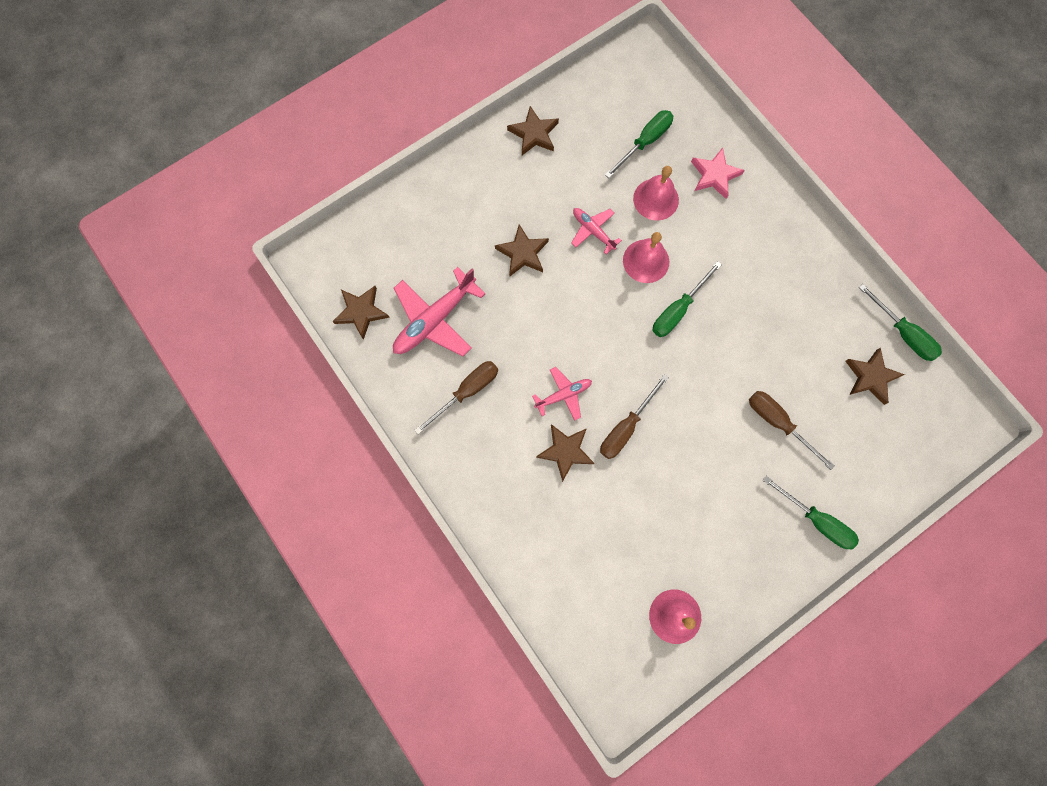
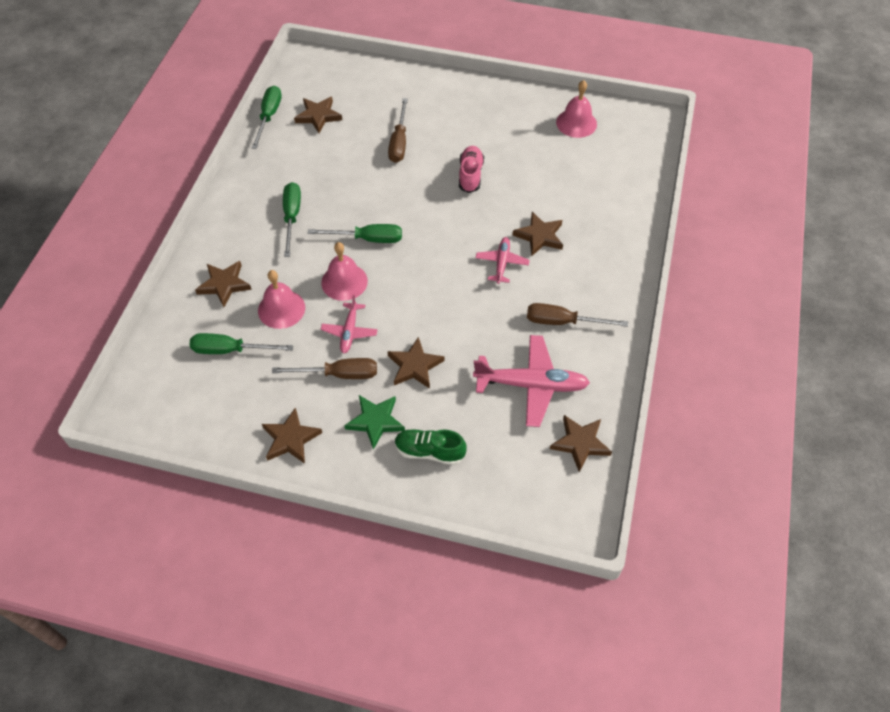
camera: 130 degrees left, 20 degrees down
pink plane [532,367,592,421] -> pink plane turned 75 degrees clockwise [476,237,529,284]
brown screwdriver [600,374,669,459] -> brown screwdriver moved to [272,358,377,379]
pink star [691,147,745,199] -> brown star [195,261,252,307]
green screwdriver [763,476,859,549] -> green screwdriver moved to [283,182,301,257]
none -> green star [344,395,405,450]
none -> green shoe [395,429,467,465]
none -> pink shoe [459,146,484,193]

